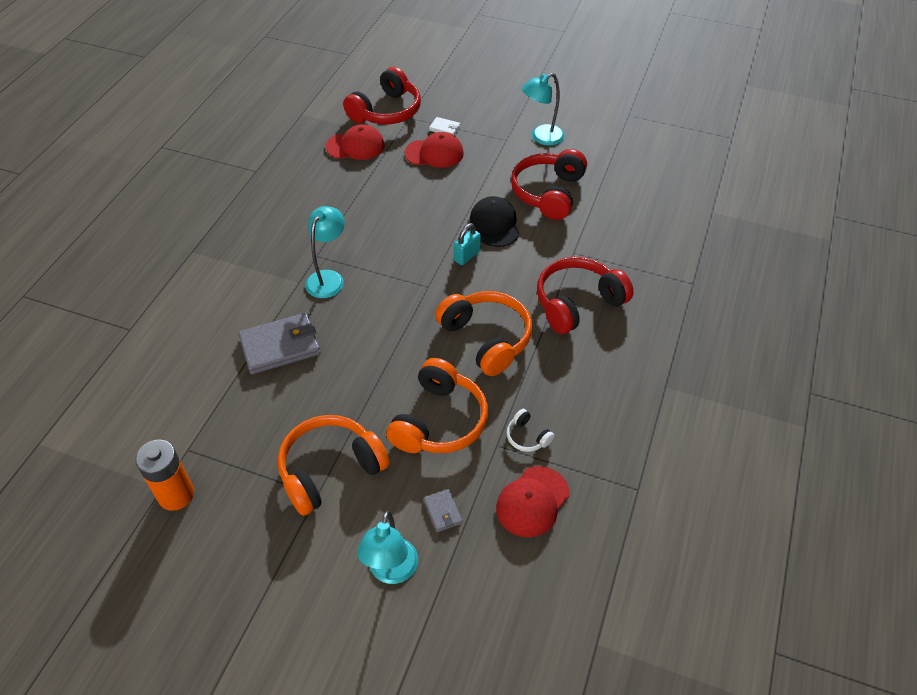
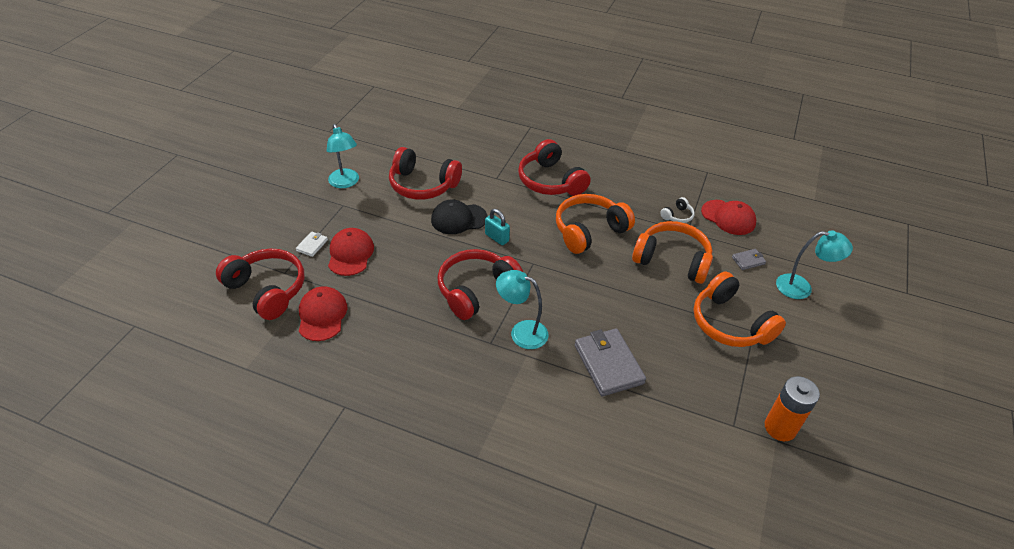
camera: 90 degrees left, 5 degrees down
none -> red headphones [438,249,523,320]

